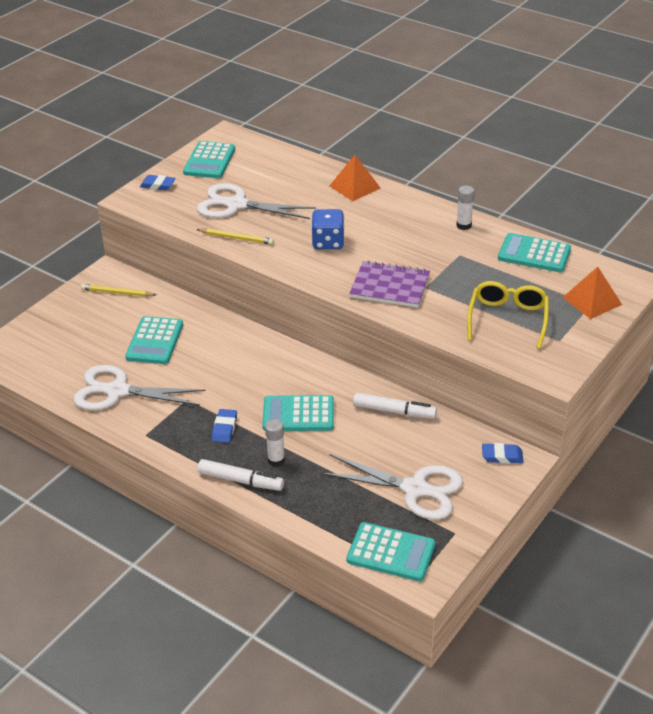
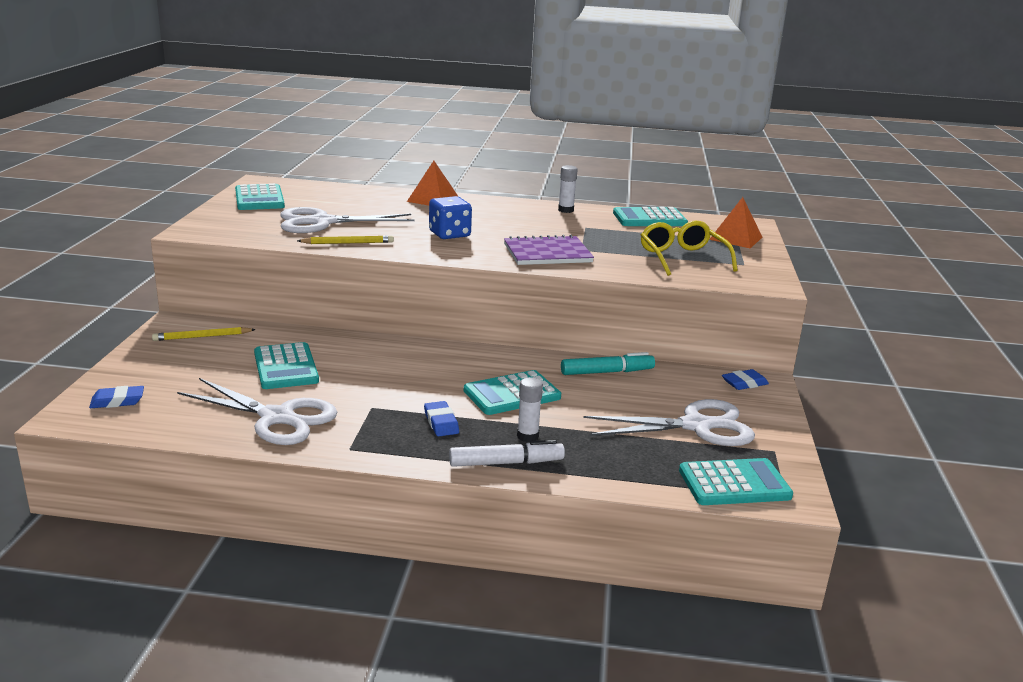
camera: 30 degrees left, 15 degrees down
white scissors [73,365,206,410] -> white scissors turned 135 degrees counterclockwise [177,378,337,445]
blue eraser [140,175,176,190] -> blue eraser moved to [89,386,144,408]
white marker [353,393,437,419] -> turquoise marker [561,352,655,375]

